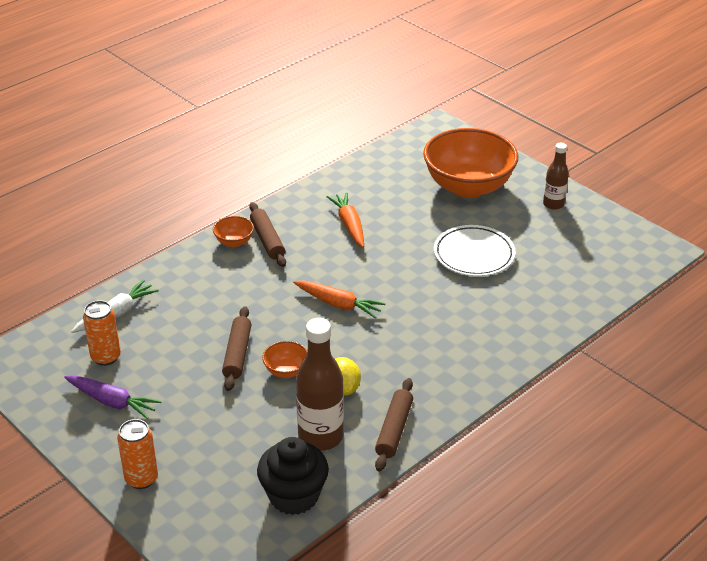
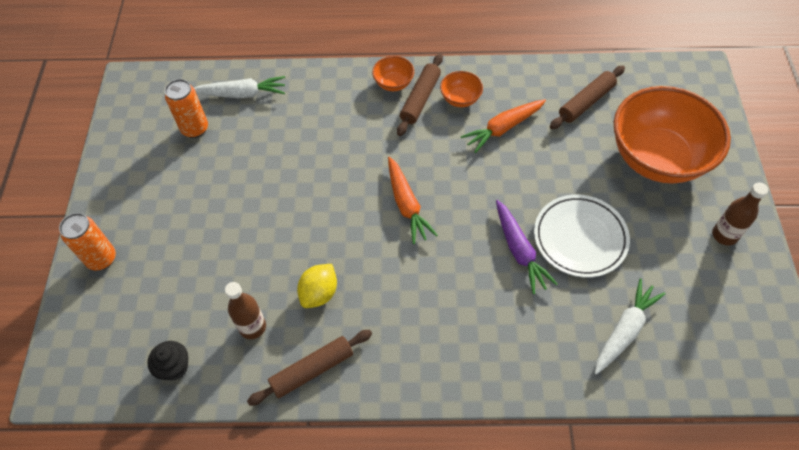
camera: 45 degrees right, 20 degrees up
purple carrot [64,376,162,419] -> purple carrot moved to [496,200,558,294]
brown rolling pin [222,306,251,391] -> brown rolling pin moved to [550,65,625,129]
black cupcake [257,437,329,515] -> black cupcake [147,341,188,381], size x0.55
orange bowl [262,341,307,378] -> orange bowl moved to [440,71,483,107]
brown bottle [296,318,344,451] -> brown bottle [225,282,266,339], size x0.59
orange carrot [327,192,364,248] -> orange carrot turned 150 degrees counterclockwise [461,99,546,153]
none -> white carrot [595,278,665,375]

